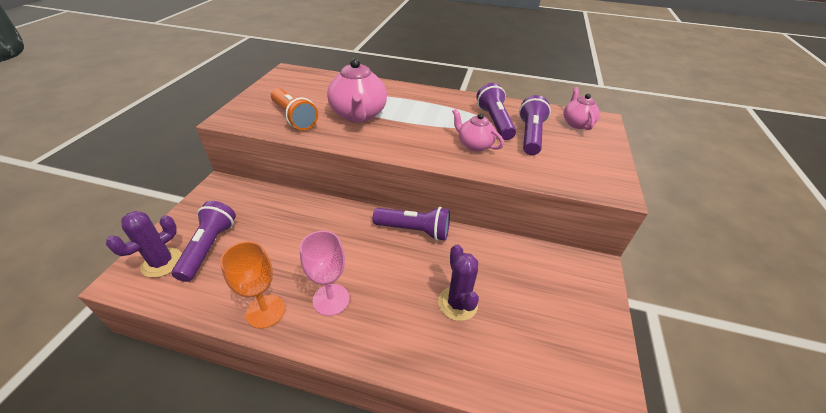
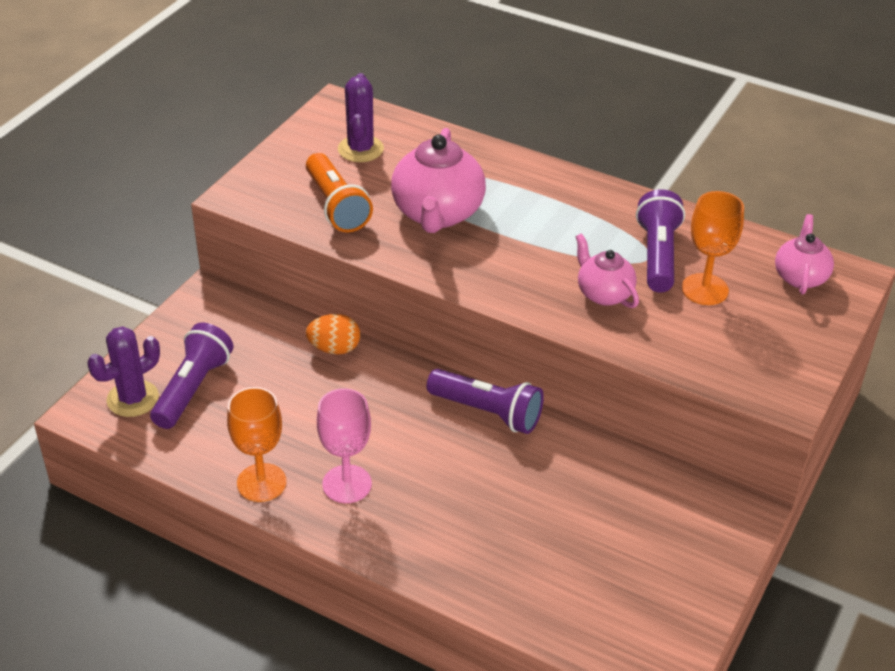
camera: 15 degrees right, 0 degrees up
purple cactus [438,244,479,321] -> purple cactus moved to [338,73,384,162]
purple flashlight [519,95,551,155] -> orange goblet [682,191,744,305]
none -> orange egg [306,314,360,355]

